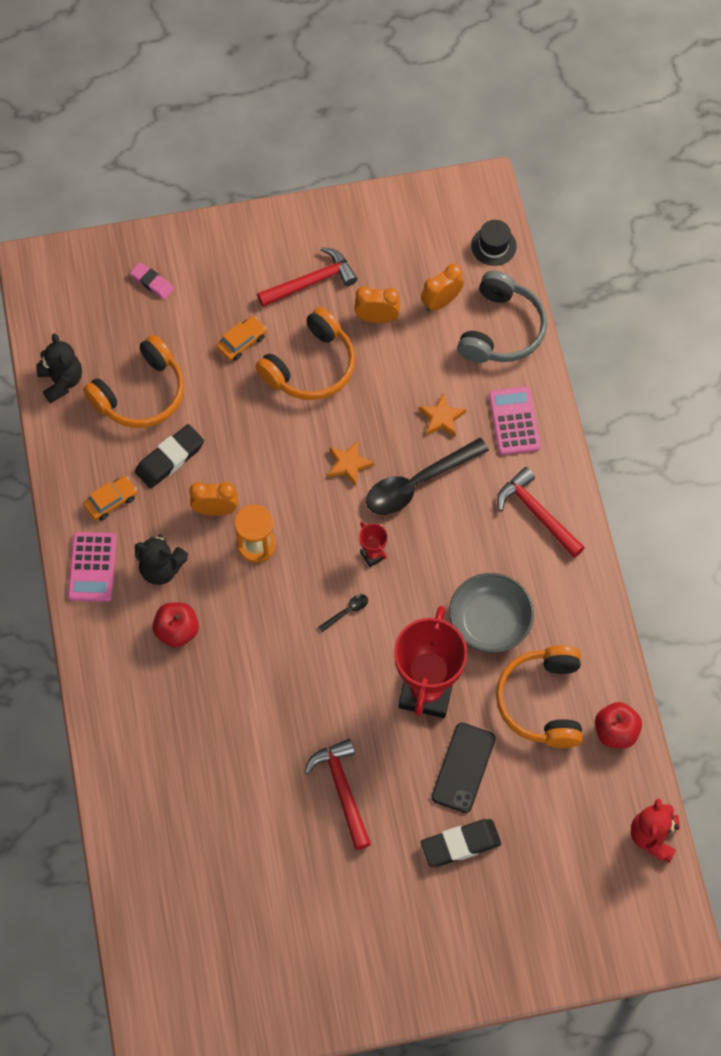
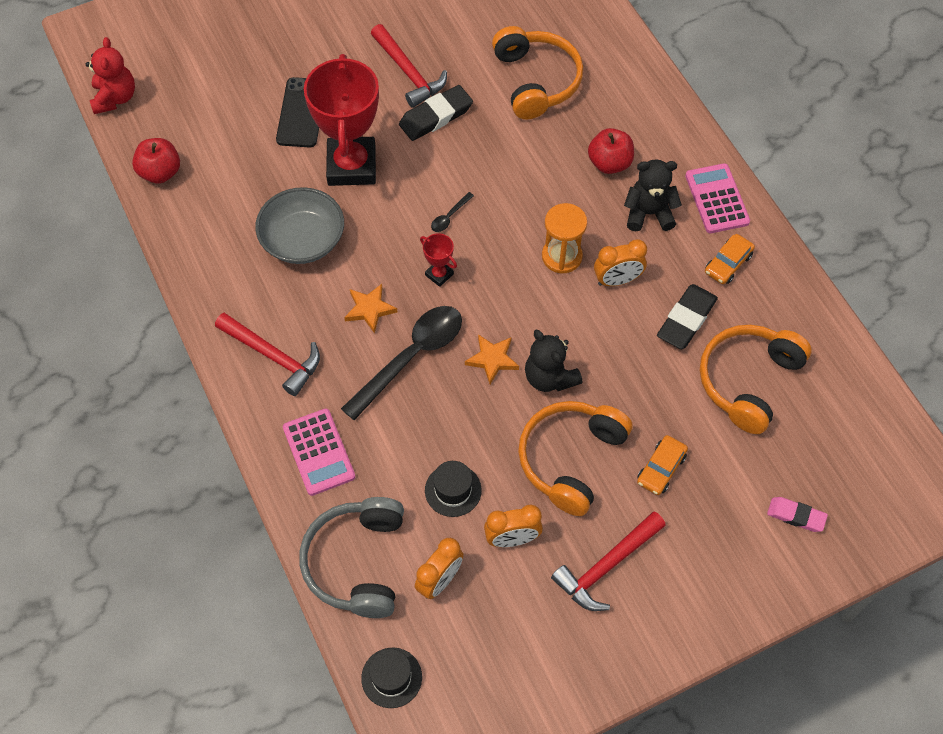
camera: 165 degrees right, 5 degrees down
black teddy bear [37,333,82,403] -> black teddy bear moved to [525,330,583,392]
orange star [419,393,466,437] -> orange star moved to [344,284,398,334]
black eraser [421,819,501,867] -> black eraser moved to [399,85,473,141]
orange headphones [496,645,582,748] -> orange headphones moved to [492,26,583,119]
none -> black hat [425,461,482,517]

